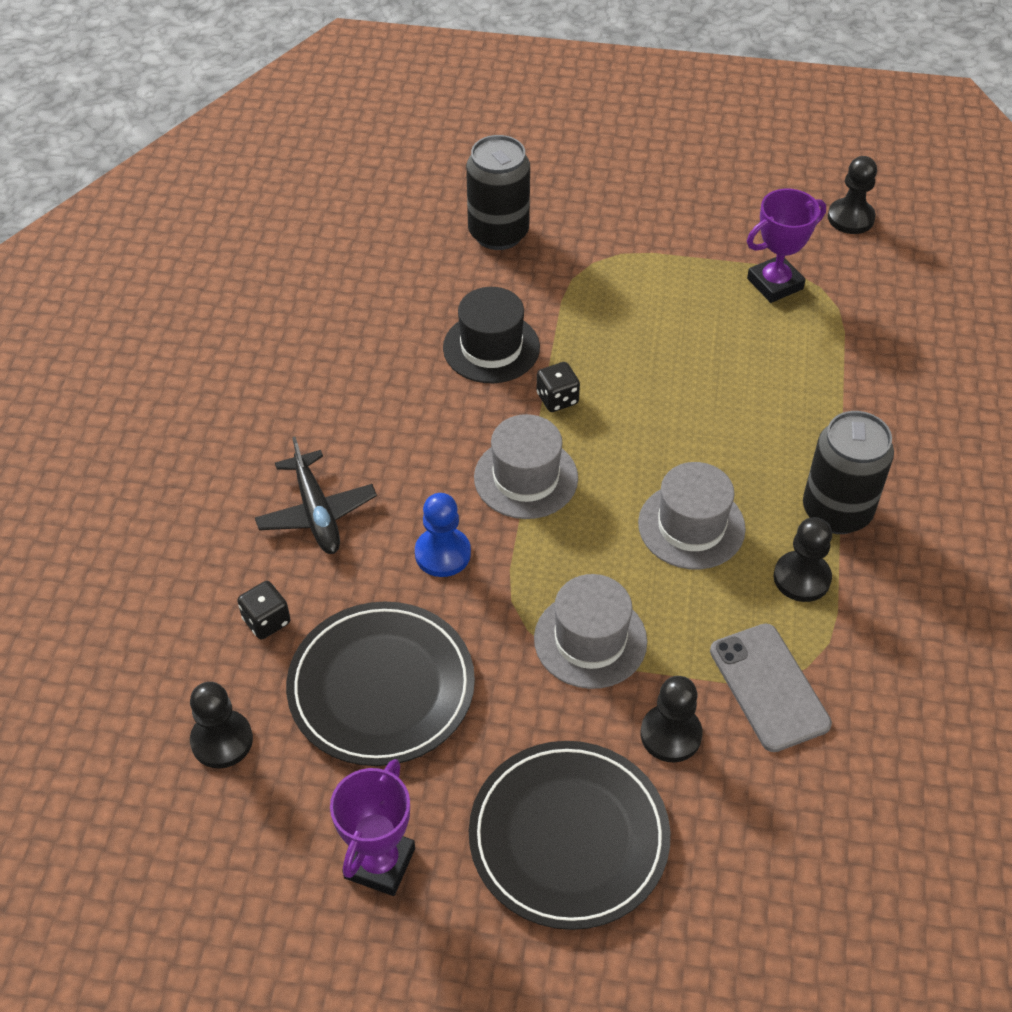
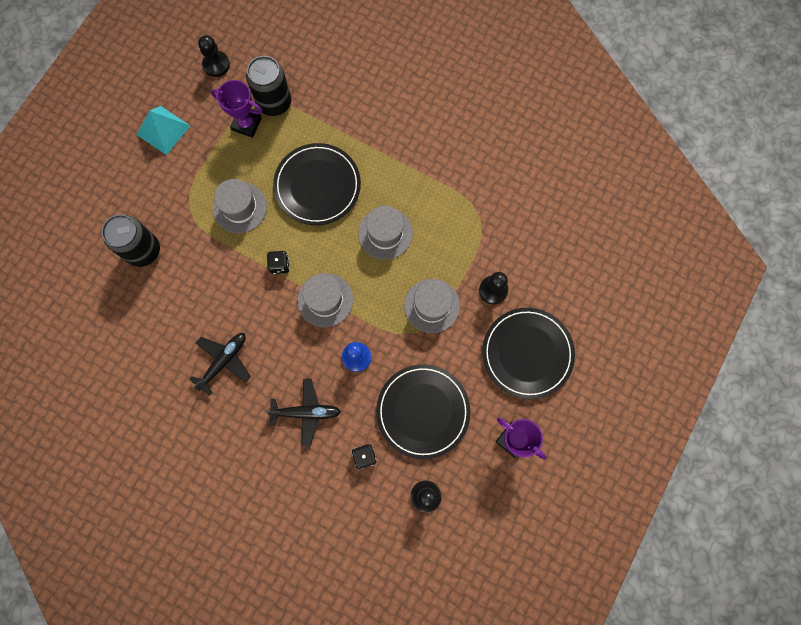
camera: 70 degrees left, 25 degrees up
black hat [443,287,540,383] -> none
grey phone [710,623,832,752] -> none
purple trophy [747,188,826,303] -> purple trophy turned 60 degrees counterclockwise [211,80,262,138]
black pawn [774,517,832,602] -> none
black can [803,411,894,534] -> black can moved to [246,56,291,116]
none -> turquoise pyramid [136,106,190,155]
none -> black plane [189,333,251,396]
none -> grey hat [213,179,267,233]
none -> black plate [273,143,361,225]

